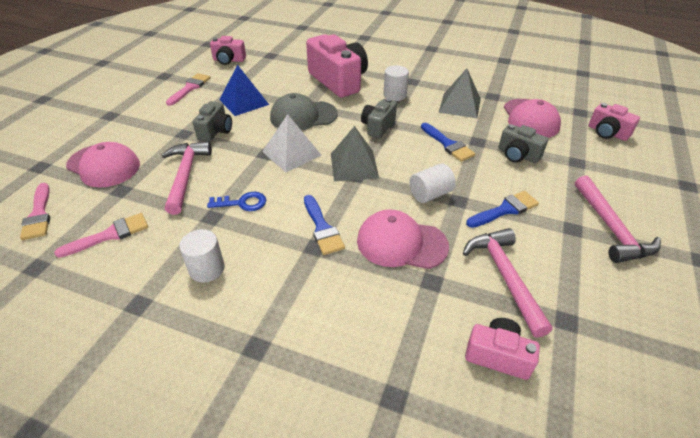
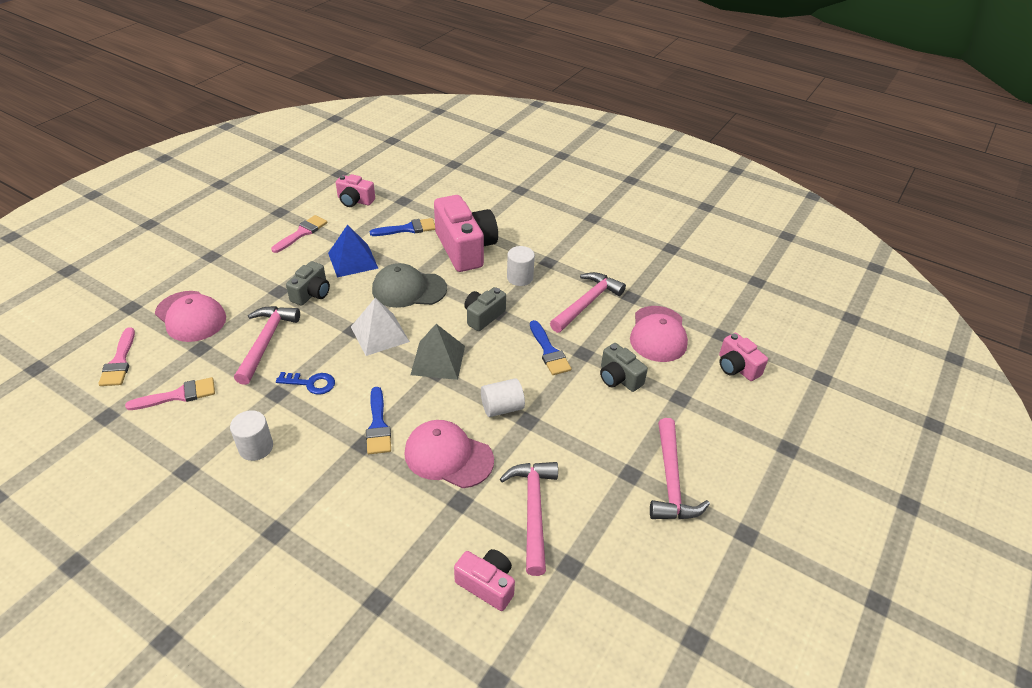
camera: 10 degrees right, 0 degrees up
grey pyramid [438,69,481,118] -> pink hammer [550,272,626,333]
blue brush [466,191,539,228] -> blue brush moved to [370,218,435,236]

